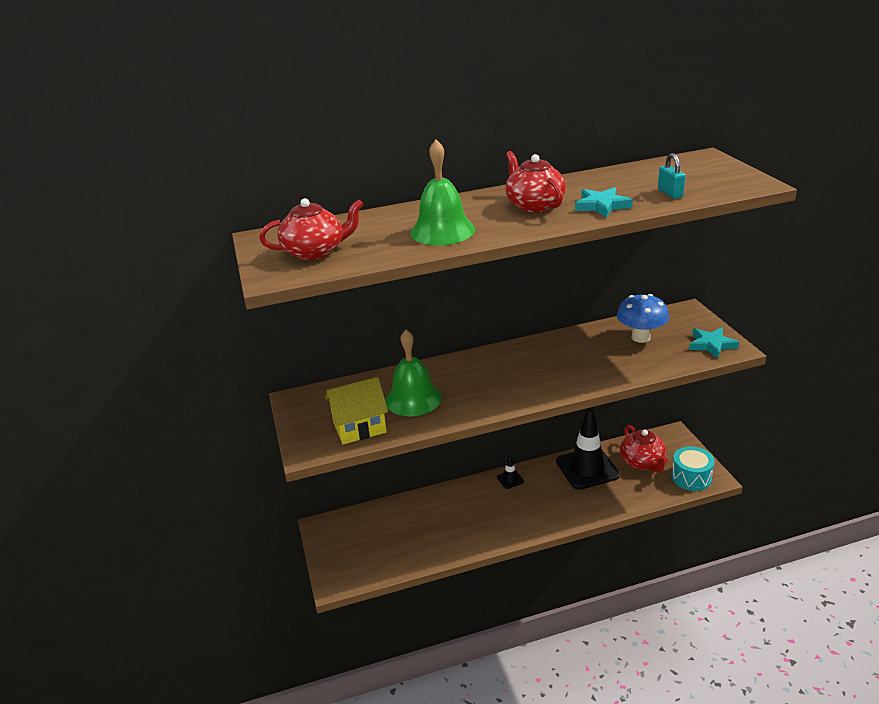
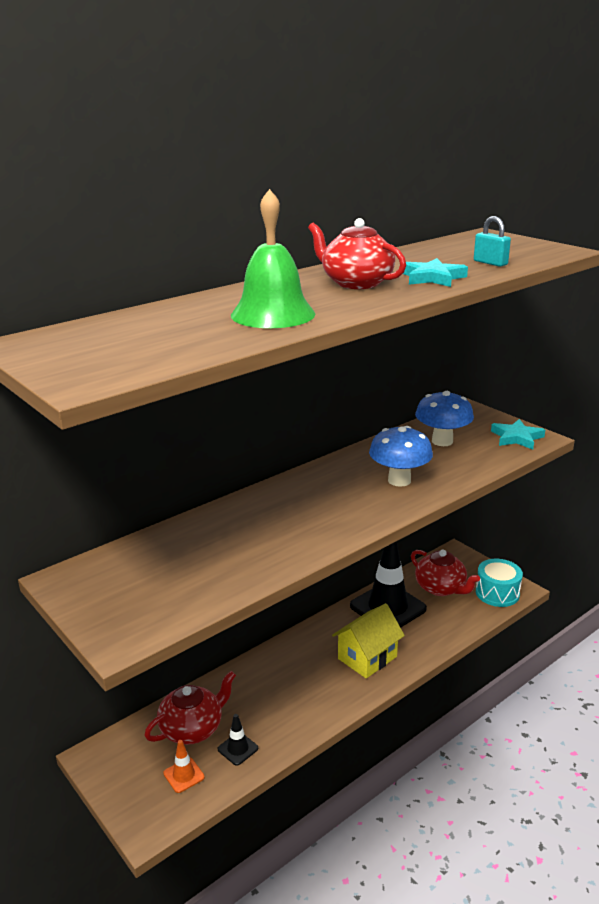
camera: 25 degrees left, 5 degrees down
red teapot [259,198,364,260] -> red teapot moved to [144,671,236,745]
yellow house [325,377,388,444] -> yellow house moved to [332,603,405,679]
green bell [385,330,442,416] -> none
black traffic cone [497,454,524,489] -> black traffic cone moved to [218,714,258,765]
none -> orange traffic cone [163,740,205,793]
none -> blue mushroom [369,426,433,487]

